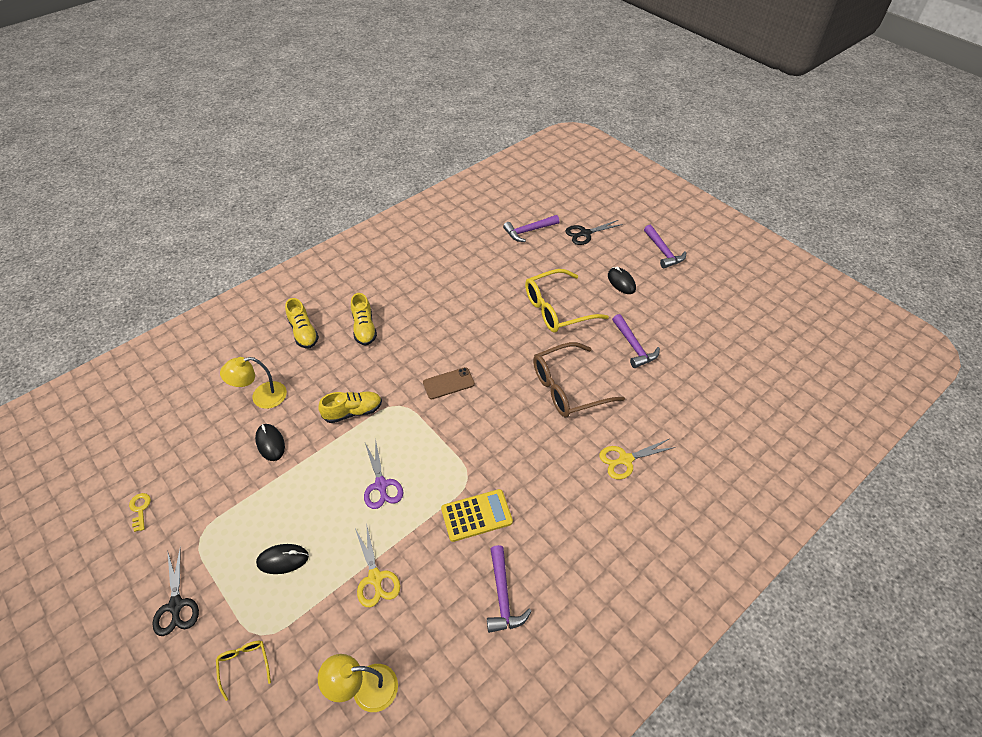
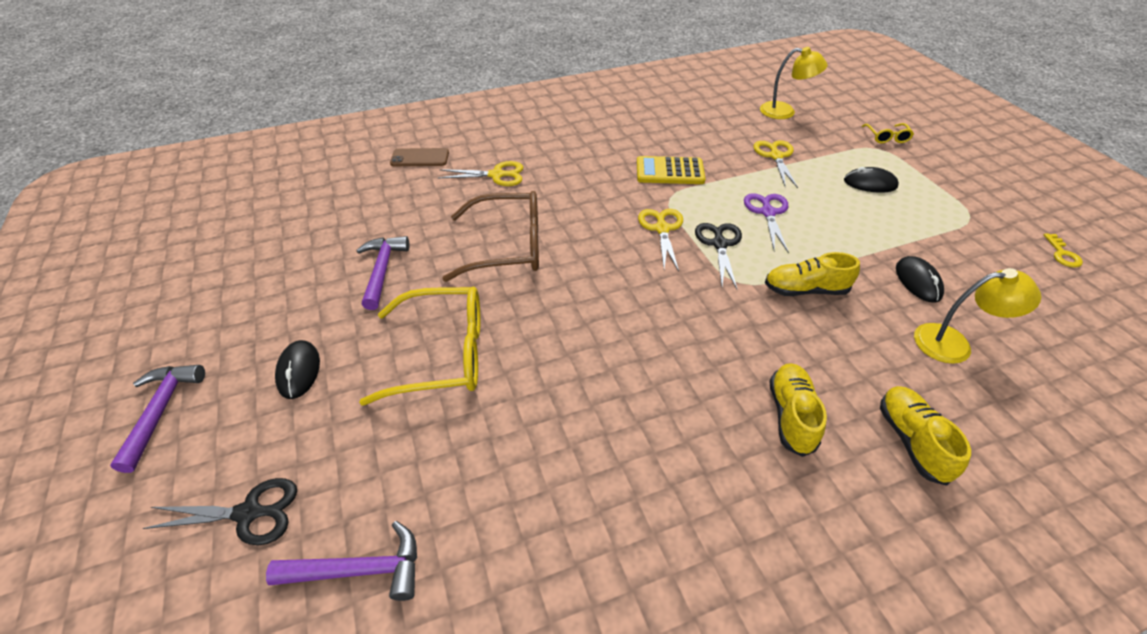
camera: 160 degrees left, 5 degrees down
black scissors [152,547,199,636] -> black scissors moved to [695,223,742,290]
brown phone [423,367,475,399] -> brown phone moved to [390,148,449,166]
purple hammer [487,545,531,633] -> none
none -> yellow scissors [638,209,683,271]

